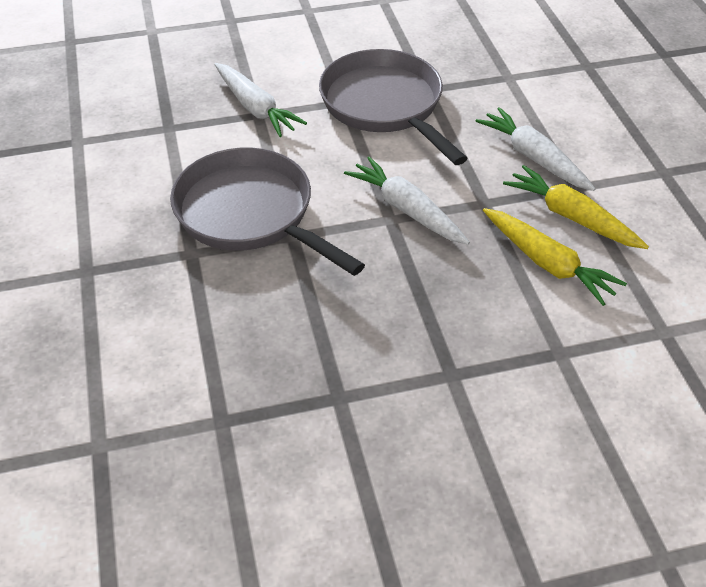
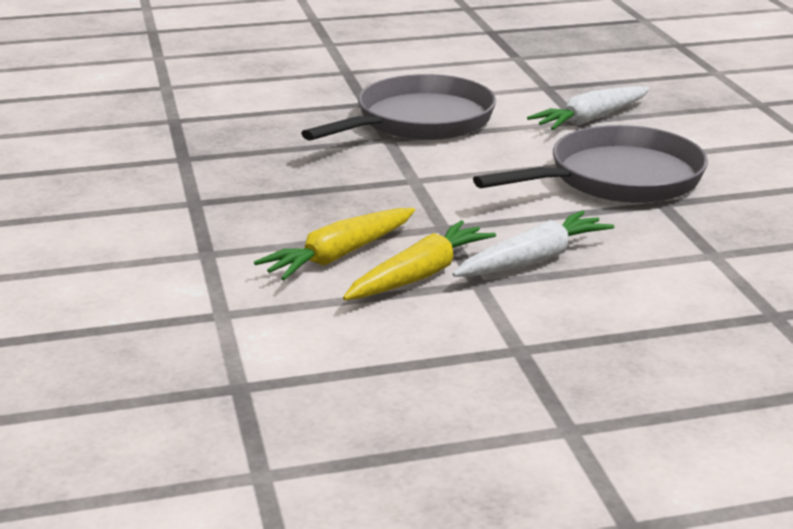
camera: 90 degrees right, 20 degrees down
white carrot [344,156,470,245] -> none

